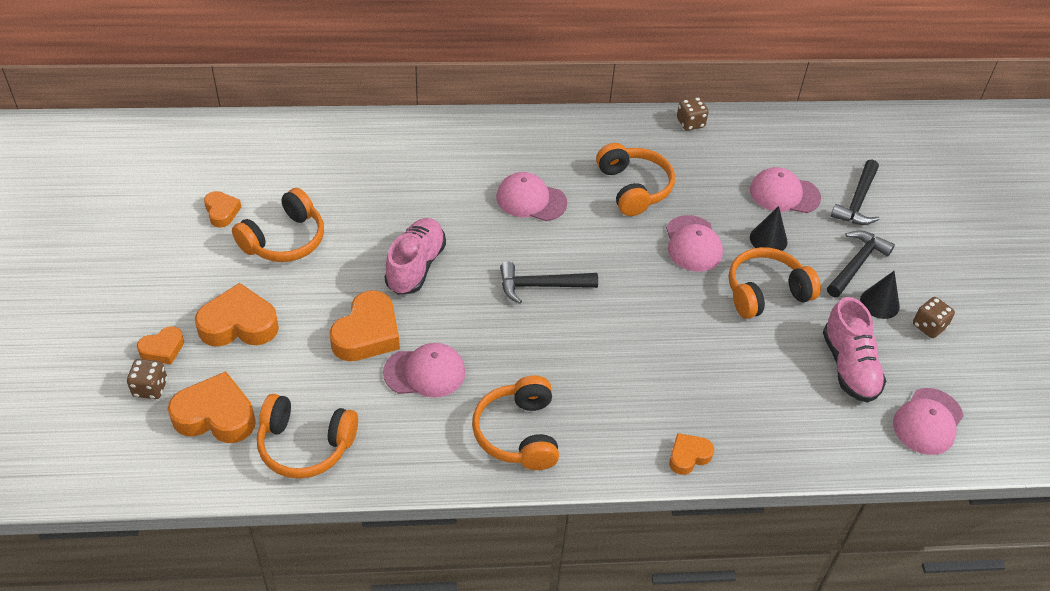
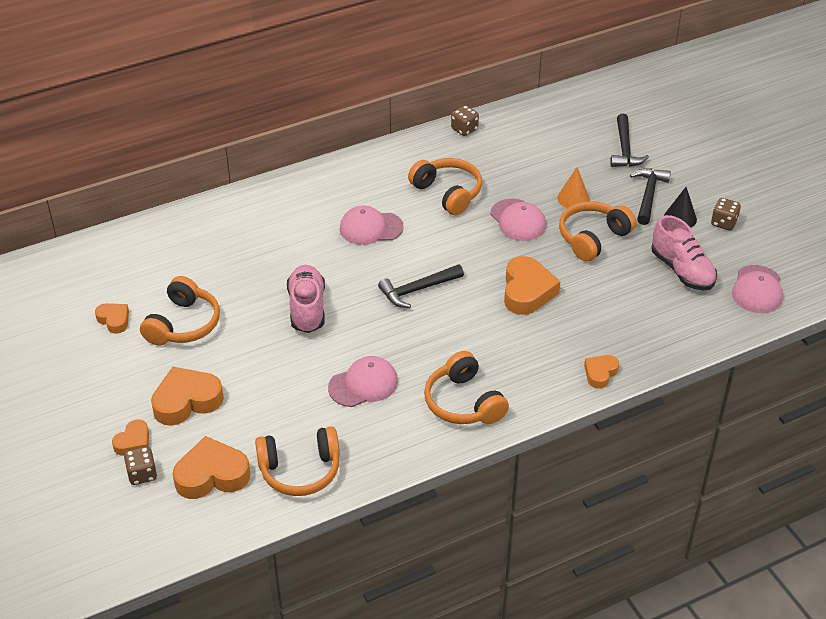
camera: 20 degrees left, 5 degrees down
orange heart [330,290,400,361] -> orange heart moved to [504,256,561,315]
pink cap [750,167,821,213] -> none
black cone [750,206,788,251] -> orange cone [557,167,590,208]

